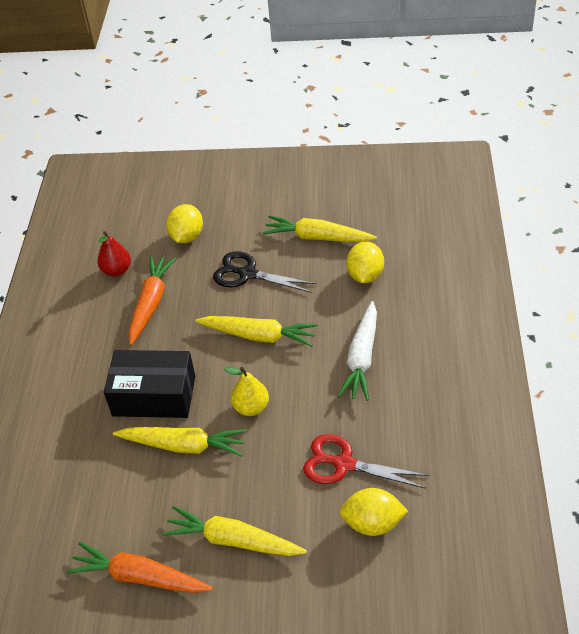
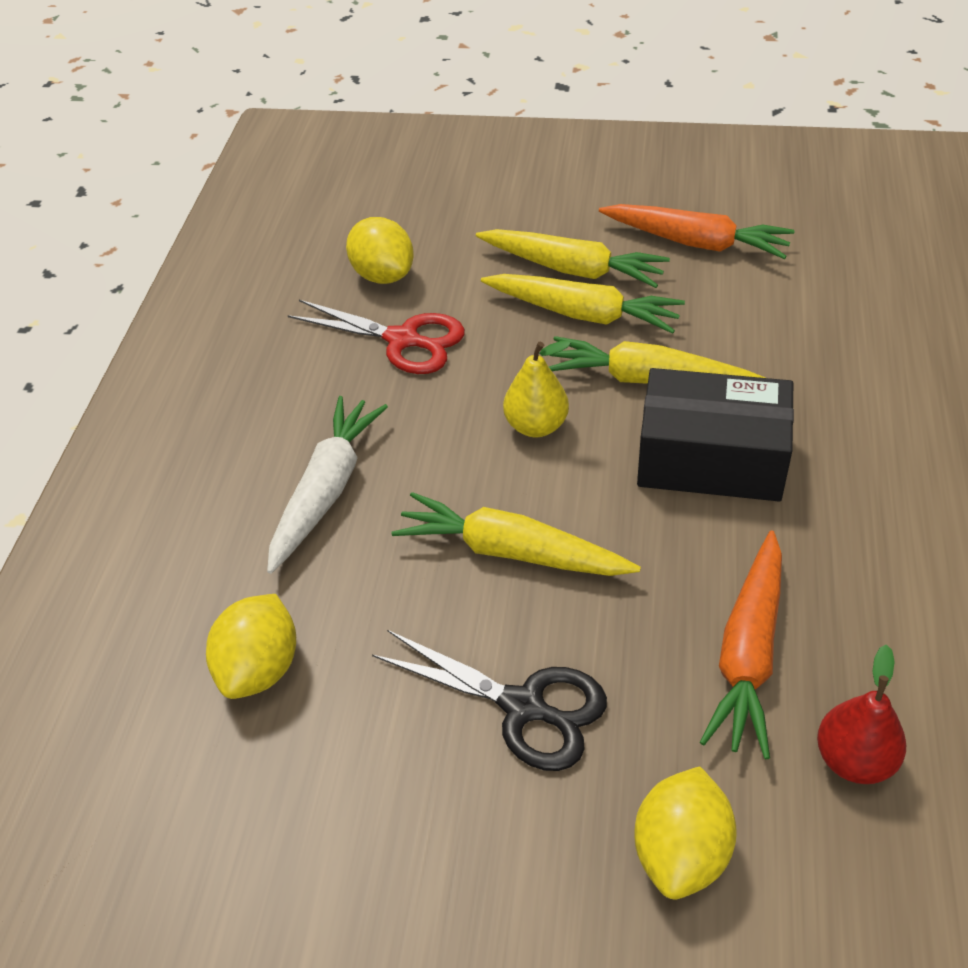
camera: 175 degrees left, 0 degrees up
yellow carrot [263,216,377,242] -> yellow carrot moved to [481,274,685,334]
yellow lemon [340,488,408,536] -> yellow lemon turned 45 degrees clockwise [346,217,414,284]

